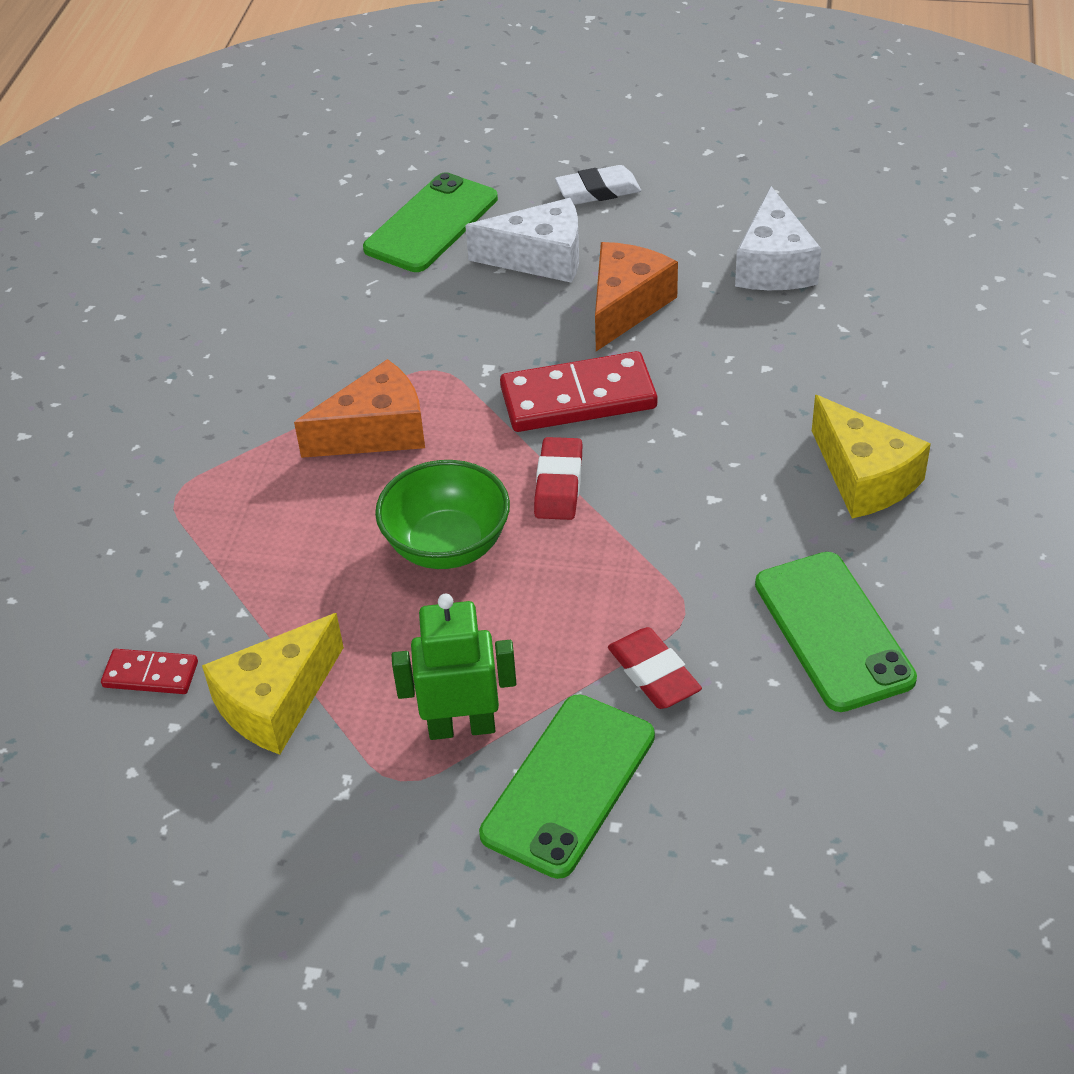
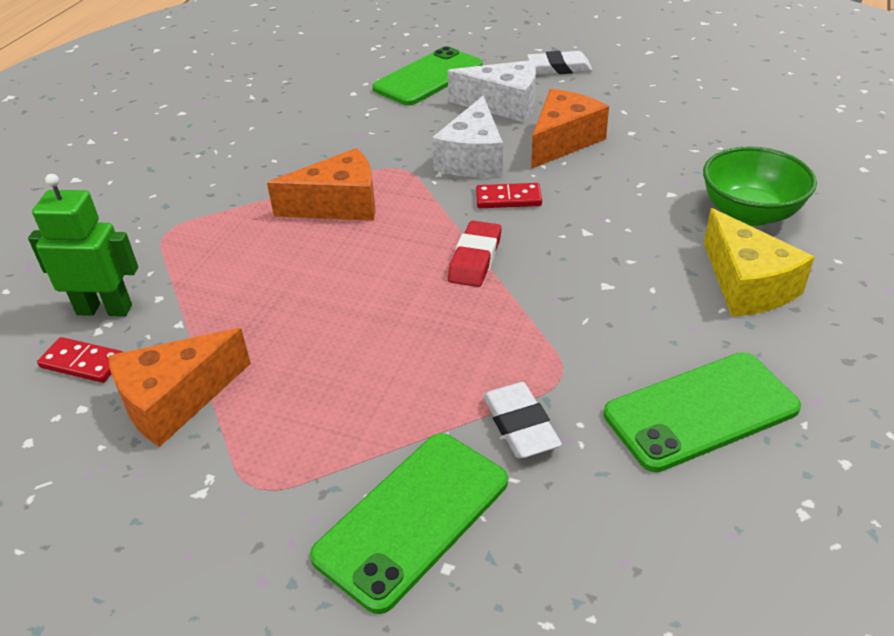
camera: 10 degrees right, 5 degrees down
yellow cheese [202,613,344,755] -> orange cheese [109,328,251,447]
green bowl [375,460,510,569] -> green bowl moved to [703,146,817,226]
green robot [392,594,516,740] -> green robot moved to [28,174,138,317]
red domino [500,351,657,432] -> red domino [476,183,542,208], size x0.52
red eraser [608,627,702,709] -> white eraser [483,382,562,459]
white cheese [735,186,821,290] -> white cheese moved to [432,96,503,177]
green phone [755,552,917,712] -> green phone turned 75 degrees clockwise [604,352,801,472]

